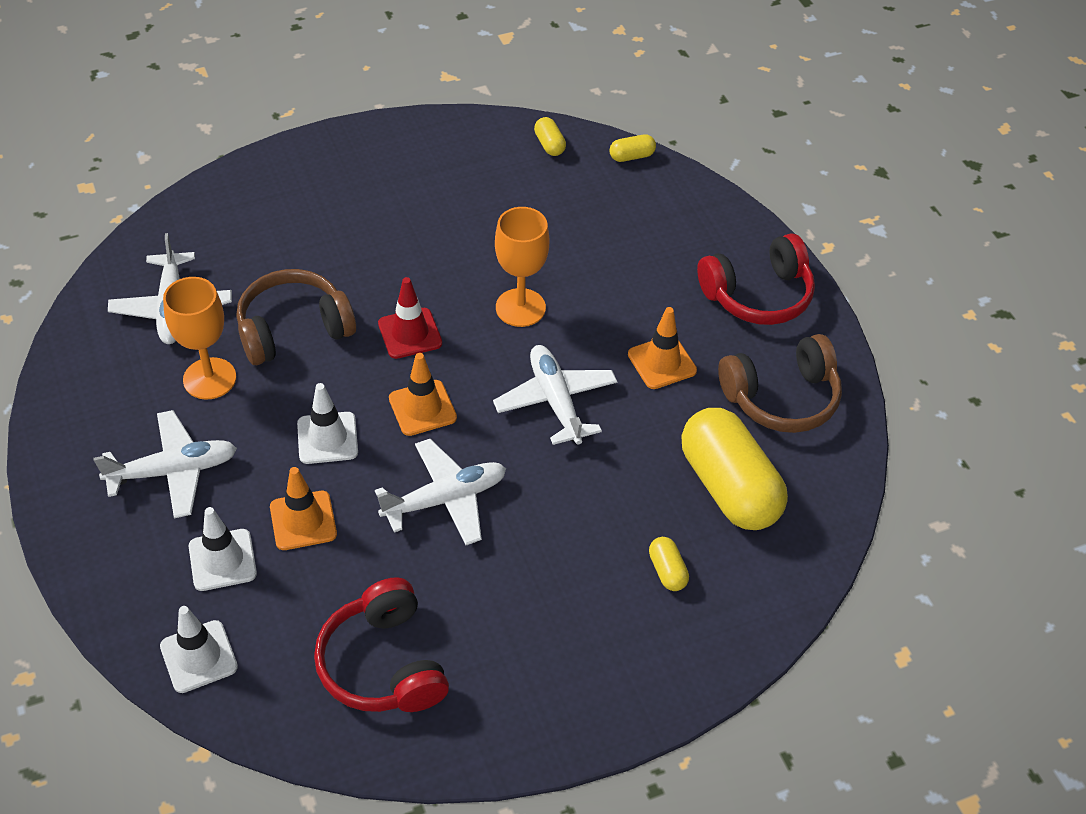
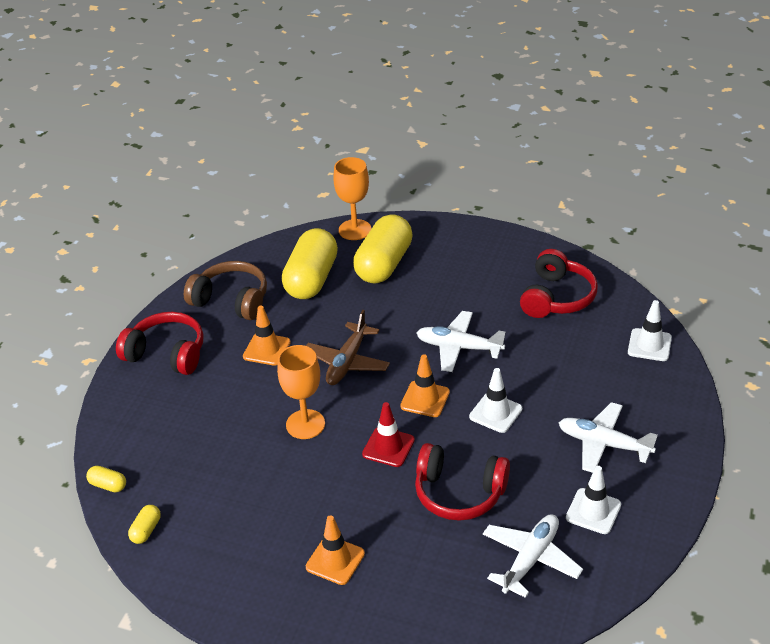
camera: 135 degrees left, 10 degrees down
orange goblet [163,277,236,400] -> orange goblet moved to [334,157,371,240]
white traffic cone [189,507,257,591] -> white traffic cone moved to [566,466,621,534]
brown headphones [237,269,356,365] -> red headphones [415,443,510,521]
orange traffic cone [270,467,337,550] -> orange traffic cone moved to [306,515,365,585]
white plane [493,345,617,445] -> brown plane [306,310,390,385]
yellow capsule [649,537,689,591] -> yellow capsule [353,214,413,284], size x2.44

